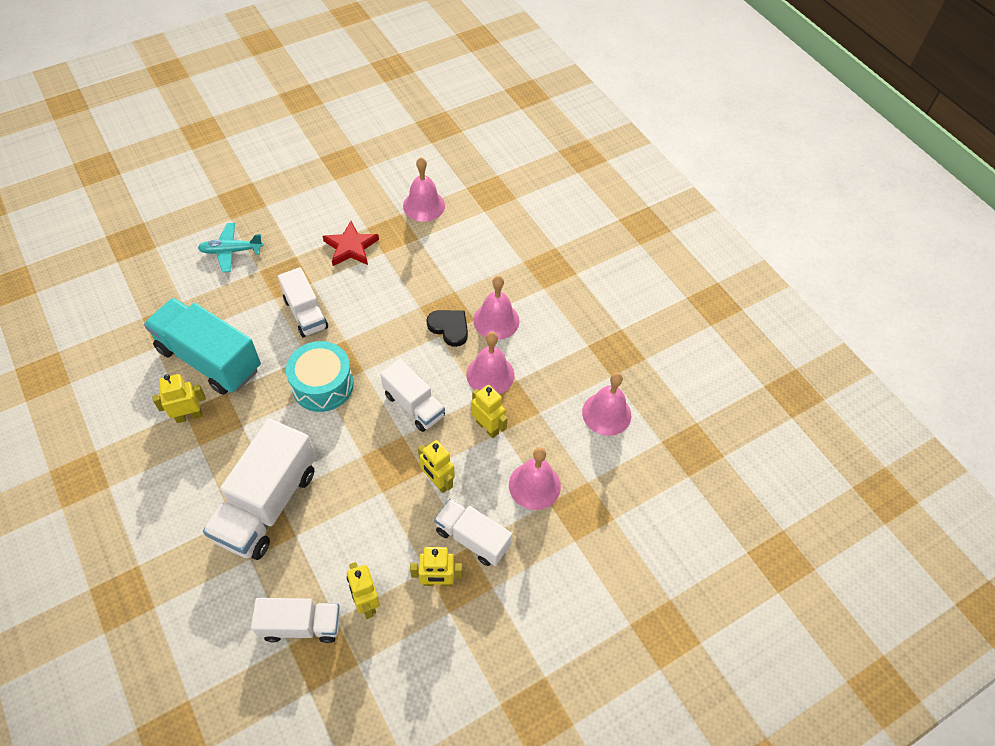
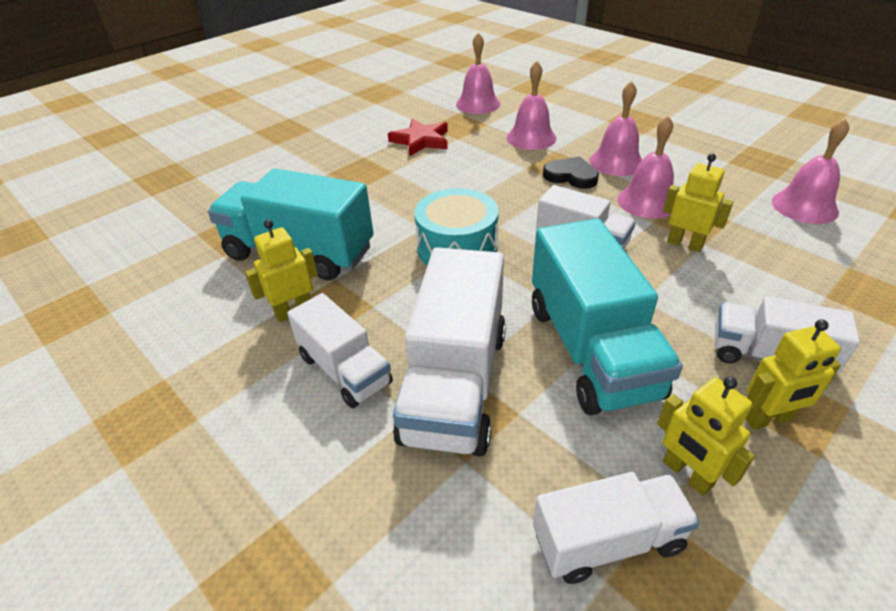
camera: 10 degrees left, 15 degrees down
turquoise plane [198,223,264,272] -> none
white truck [278,267,328,337] -> white truck moved to [287,293,393,408]
yellow robot [418,440,454,493] -> none
pink bell [509,447,561,510] -> pink bell moved to [507,61,557,150]
none -> turquoise truck [532,219,683,415]

